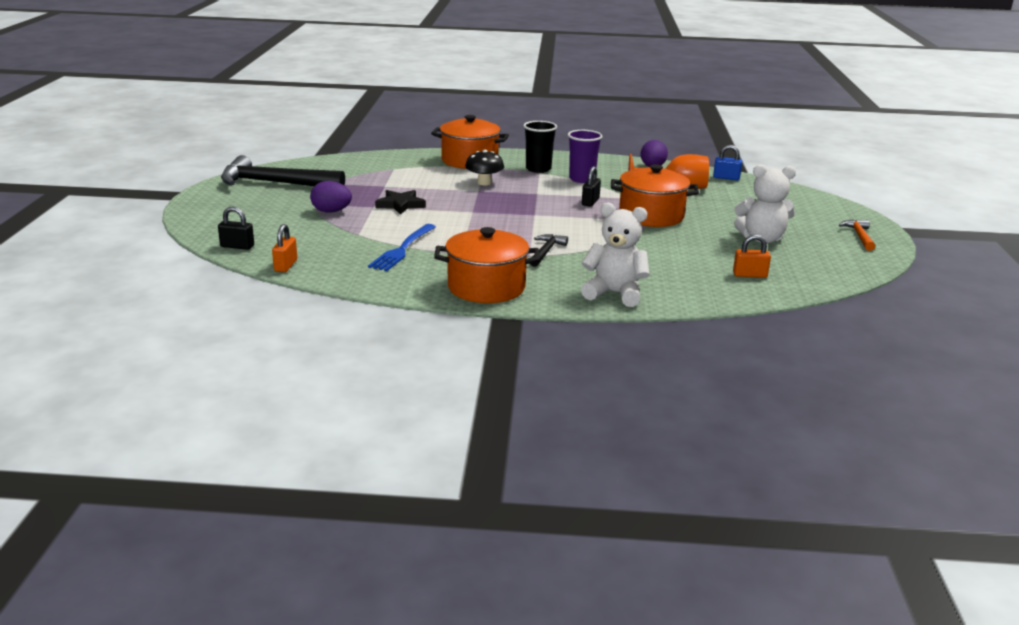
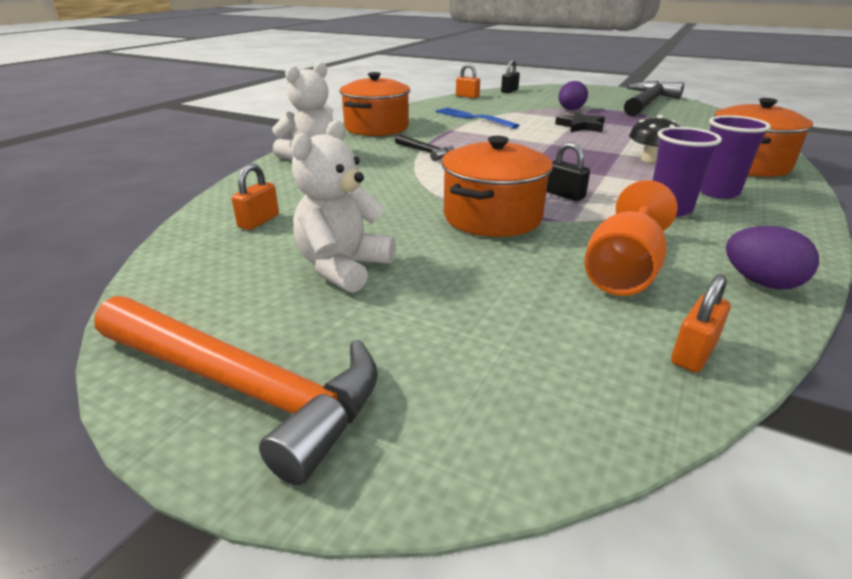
camera: 115 degrees right, 5 degrees up
black cup [523,121,557,173] -> purple cup [700,115,771,199]
blue padlock [713,145,742,180] -> orange padlock [671,274,731,373]
orange hammer [839,219,875,251] -> orange hammer [94,296,378,485], size x2.10

